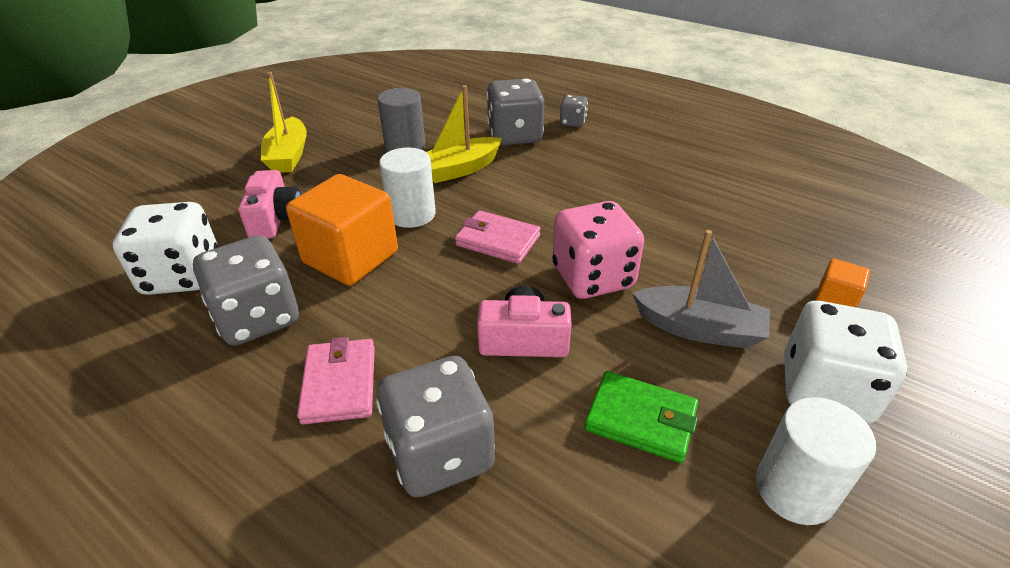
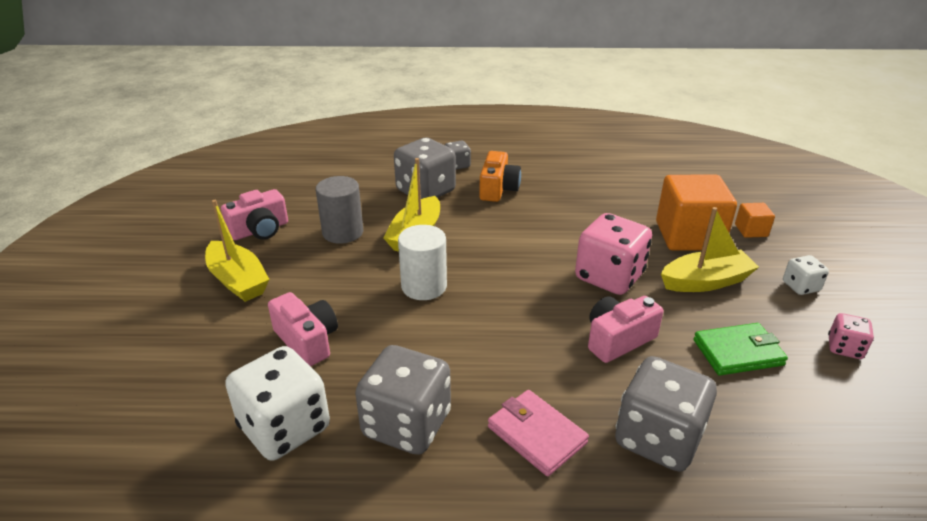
camera: 35 degrees left, 5 degrees down
orange cube [286,174,398,286] -> orange cube moved to [656,175,737,251]
pink wallet [455,210,540,264] -> none
grey boat [632,230,770,349] -> yellow boat [661,207,759,292]
white cylinder [755,397,876,525] -> pink dice [828,313,874,359]
white dice [784,301,907,424] -> white dice [783,255,829,295], size x0.50
none -> pink camera [221,189,288,240]
none -> orange camera [479,151,521,202]

